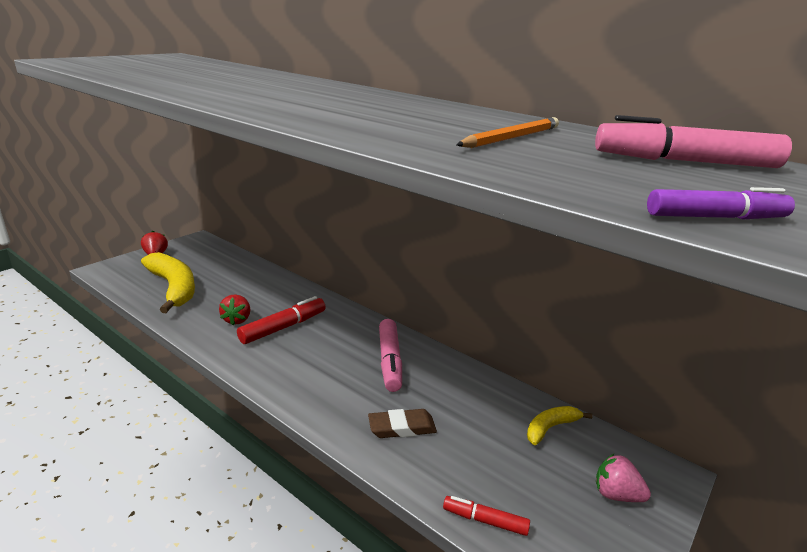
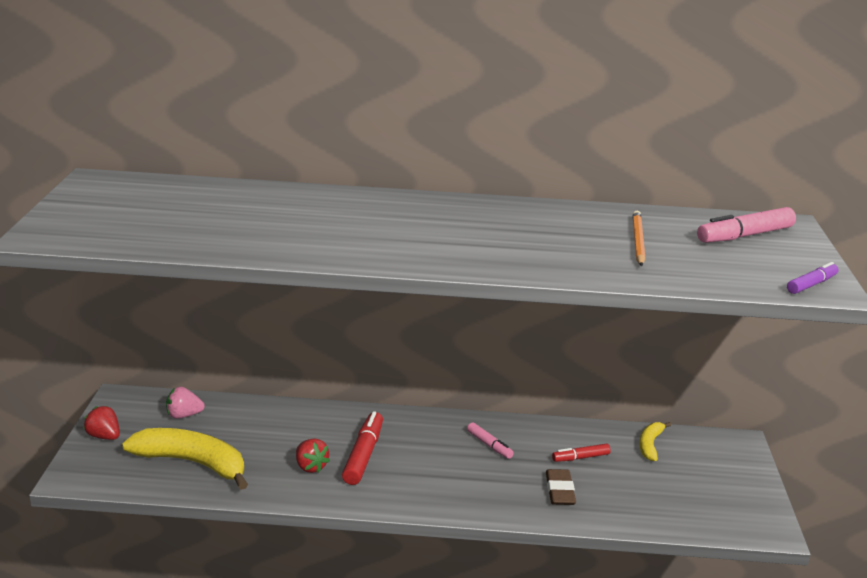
camera: 35 degrees left, 0 degrees up
brown eraser [368,409,437,438] -> brown eraser turned 45 degrees counterclockwise [546,469,576,505]
pink marker [379,319,402,392] -> pink marker [467,422,514,459], size x0.59
red marker [443,496,530,536] -> red marker moved to [552,444,611,462]
pink strawberry [596,454,651,502] -> pink strawberry moved to [166,387,205,419]

